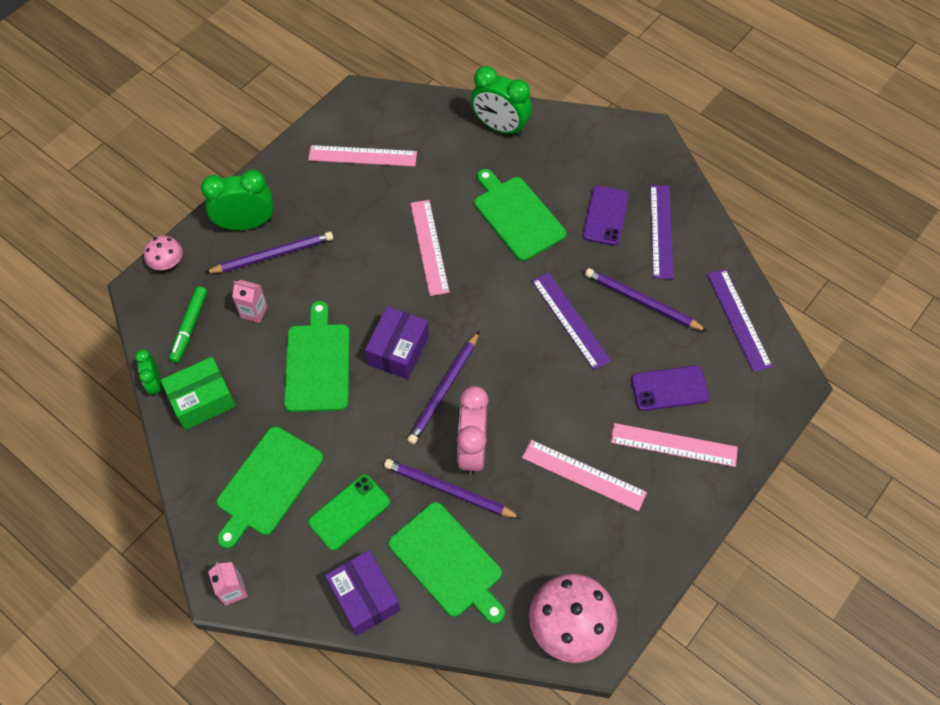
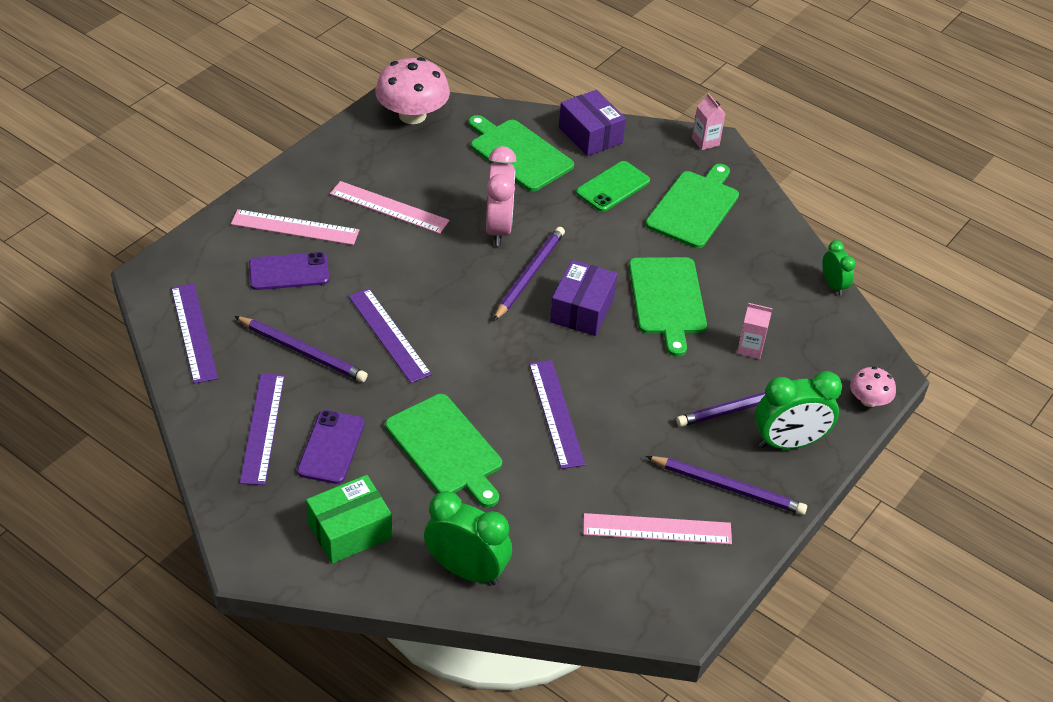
camera: 175 degrees right, 15 degrees down
green box [161,357,236,430] -> green box moved to [306,475,392,564]
green marker [169,286,207,363] -> none
purple pencil [384,459,521,518] -> purple pencil moved to [646,456,807,515]
pink ruler [410,200,450,296] -> purple ruler [529,360,585,469]

